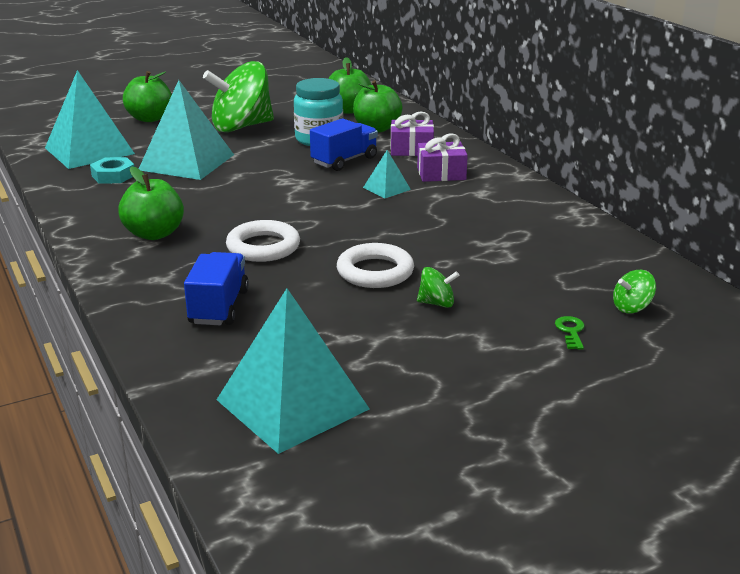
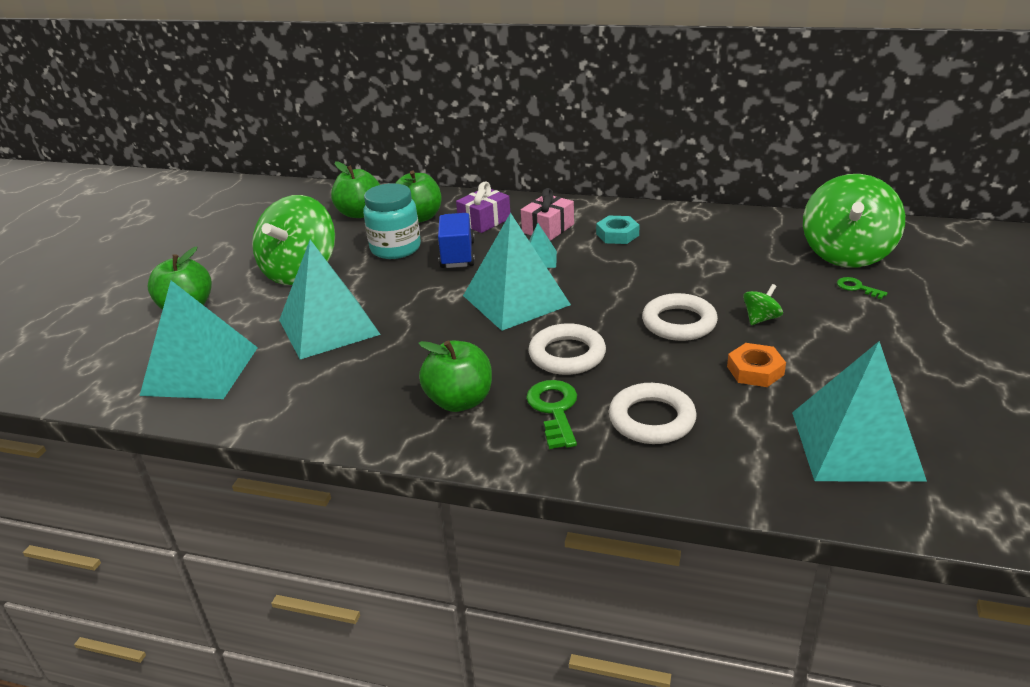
camera: 45 degrees left, 5 degrees up
turquoise nut [90,157,134,184] -> turquoise nut moved to [596,216,640,244]
blue truck [184,252,249,325] -> white ring [609,383,697,444]
purple gift [417,133,468,182] -> pink gift [521,188,574,241]
green spinning top [613,270,656,313] -> green spinning top [803,174,905,267], size x2.44
none -> turquoise pyramid [463,213,571,331]
none -> green key [526,380,577,449]
none -> orange nut [727,343,786,387]

